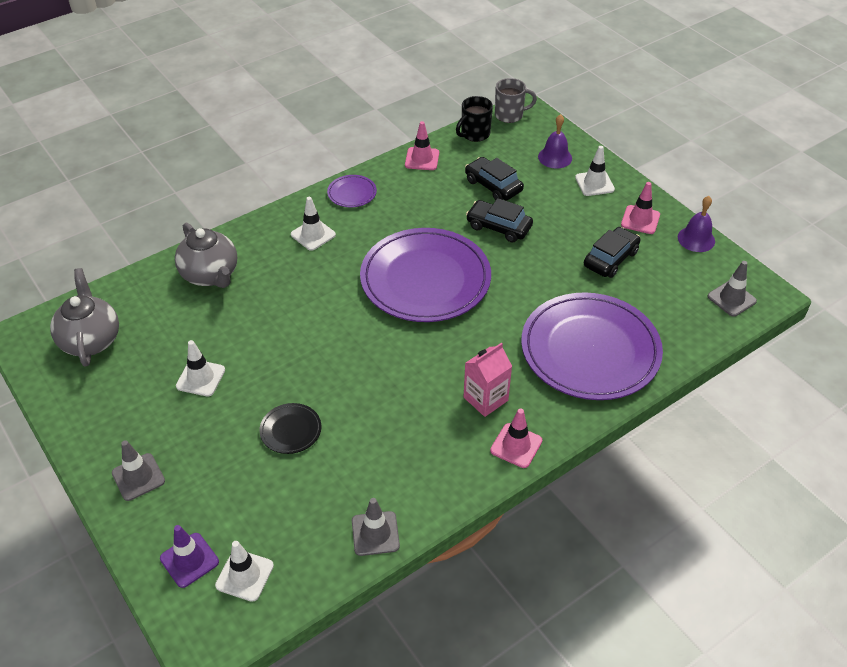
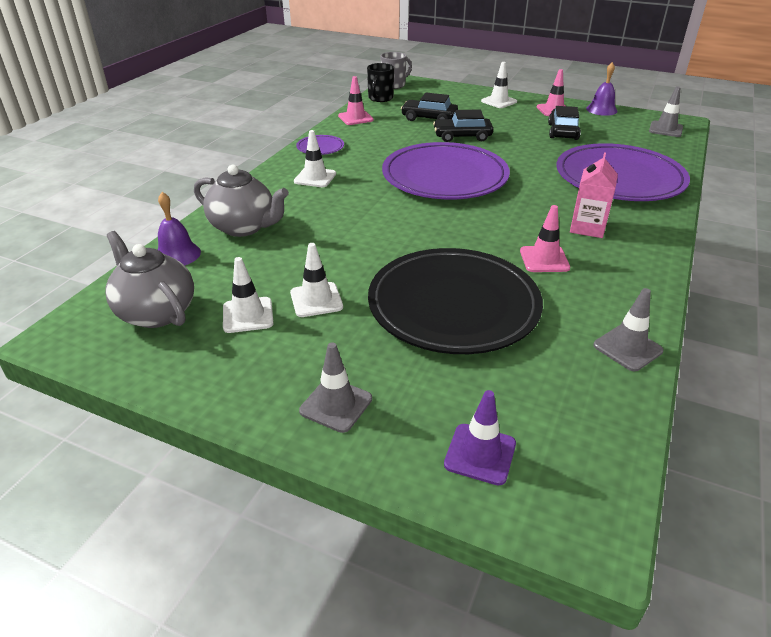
camera: 30 degrees left, 10 degrees down
white traffic cone [215,541,274,602] -> white traffic cone moved to [223,257,274,333]
black plate [259,403,321,454] -> black plate [368,248,543,354], size x2.43
pink traffic cone [490,409,542,468] -> pink traffic cone moved to [520,205,570,272]
purple bell [538,114,572,168] -> purple bell moved to [158,192,201,265]

